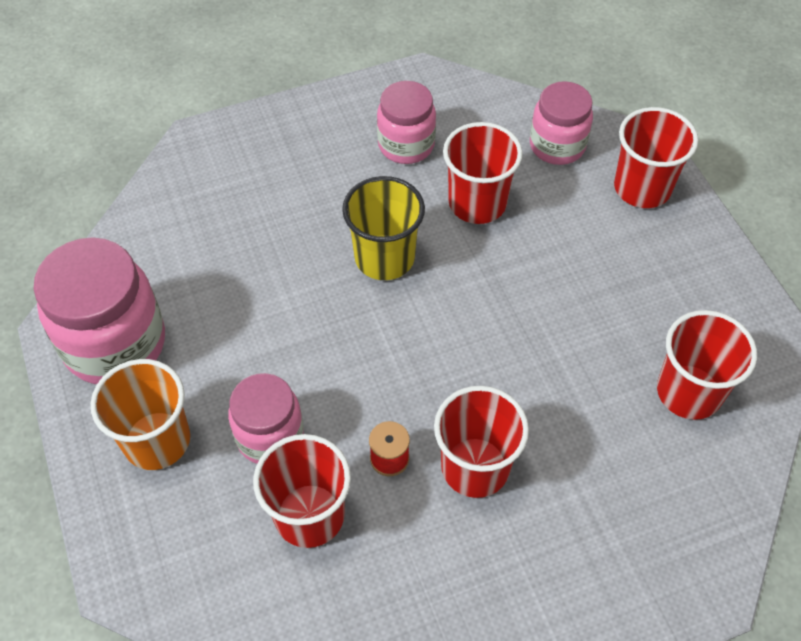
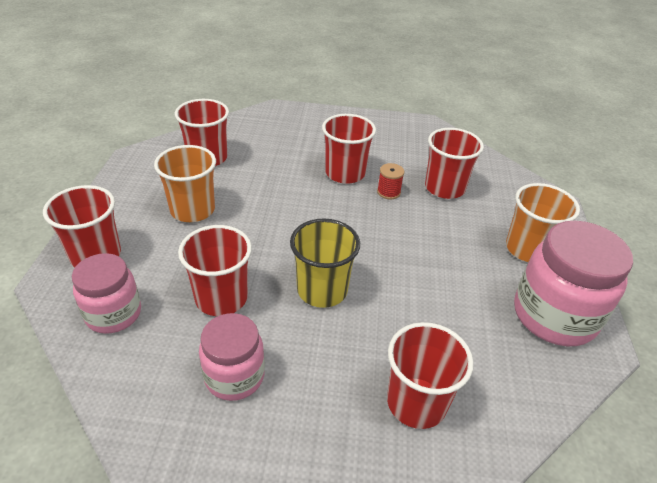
camera: 155 degrees left, 15 degrees down
pink jar [228,373,304,464] -> none
none -> orange cup [154,145,216,222]
none -> red cup [387,322,474,429]

